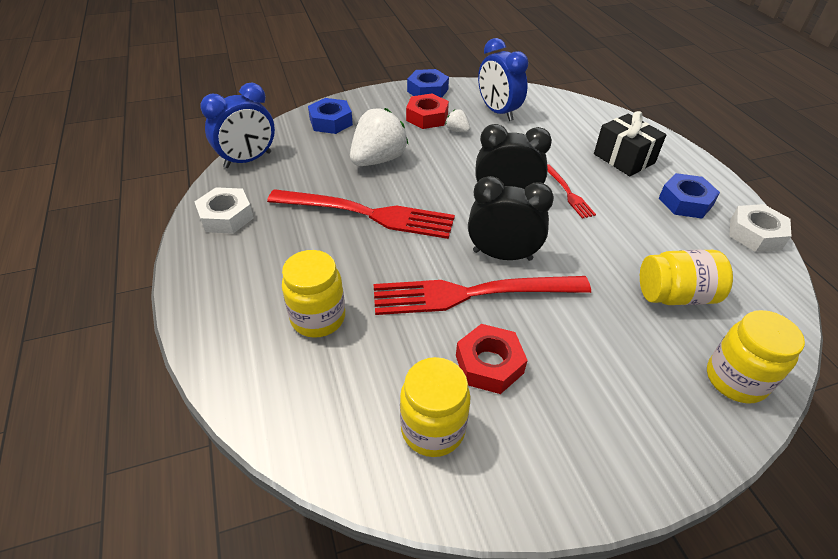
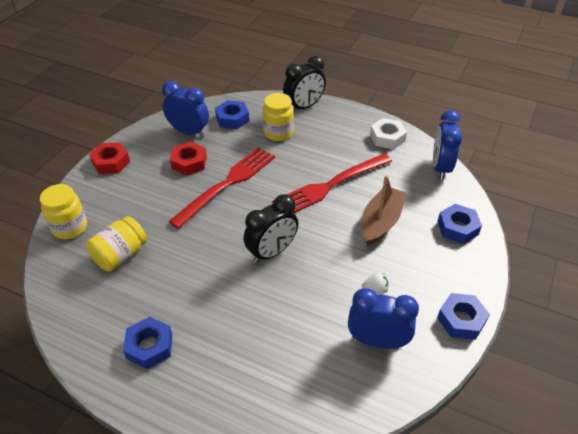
camera: 135 degrees right, 0 degrees up
white strawberry [350,108,408,166] -> brown boat [362,175,406,246]
yellow jar [400,357,471,457] -> blue clock [162,81,209,137]
red nut [406,93,449,129] -> red nut moved to [89,142,130,174]
black clock [468,176,554,261] -> black clock moved to [283,56,326,109]
red fork [547,164,596,219] -> none
black gift [594,111,666,176] -> none
white nut [729,204,791,252] -> none
none -> blue nut [215,100,249,129]

